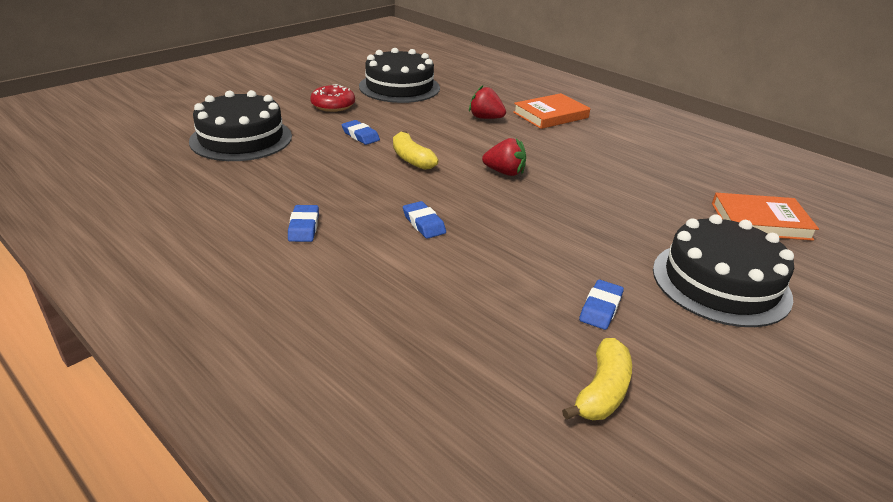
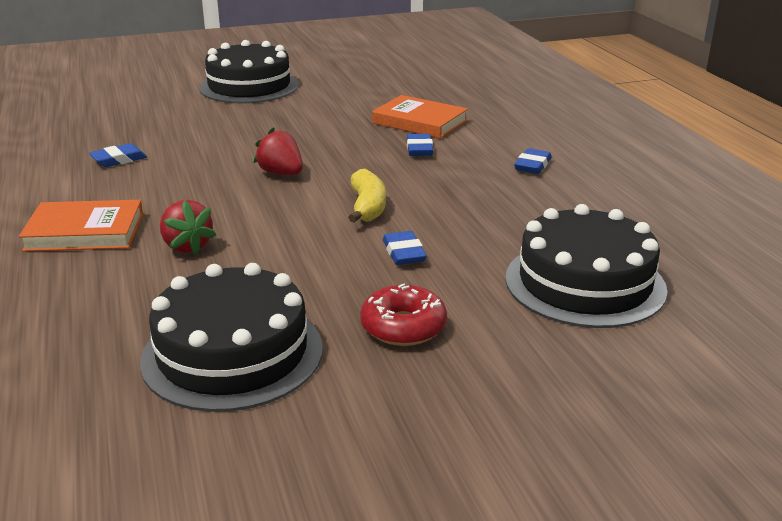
camera: 150 degrees left, 5 degrees down
yellow banana [562,338,632,420] -> none
blue eraser [579,280,624,330] -> blue eraser moved to [89,143,147,167]
orange book [712,193,819,241] -> orange book moved to [372,95,468,139]

